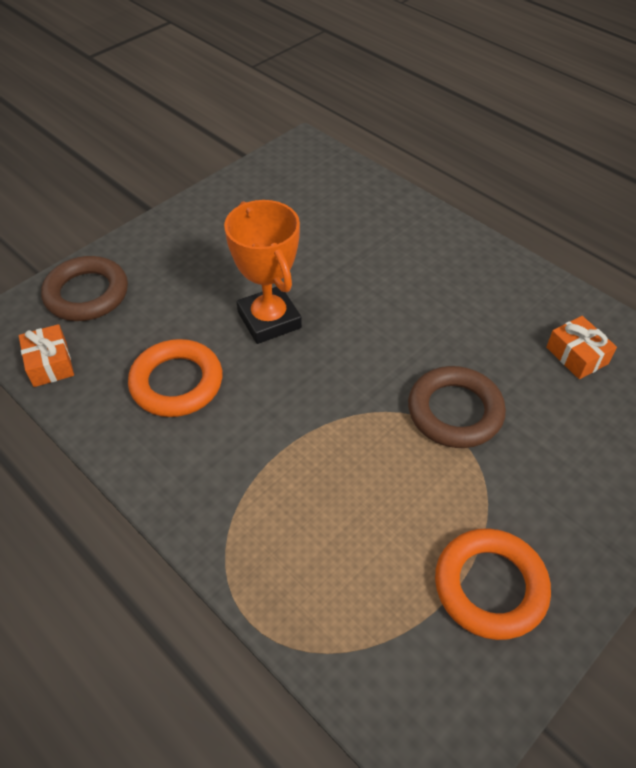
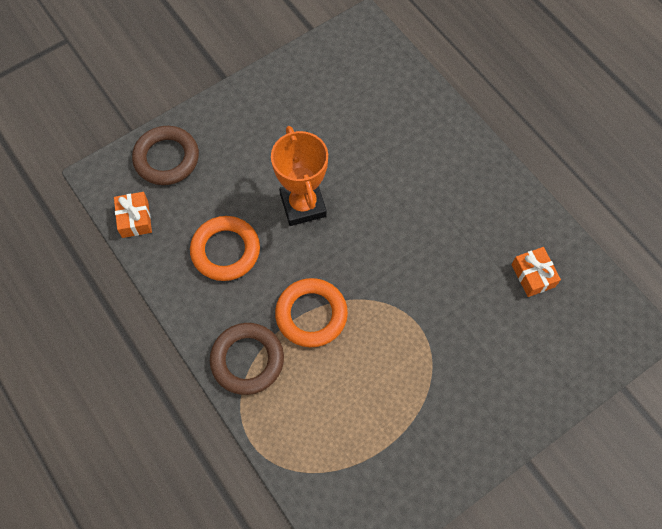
camera: 10 degrees right, 15 degrees up
brown ring [408,366,506,448] -> brown ring moved to [210,323,284,395]
orange ring [435,528,551,640] -> orange ring moved to [275,278,348,347]

